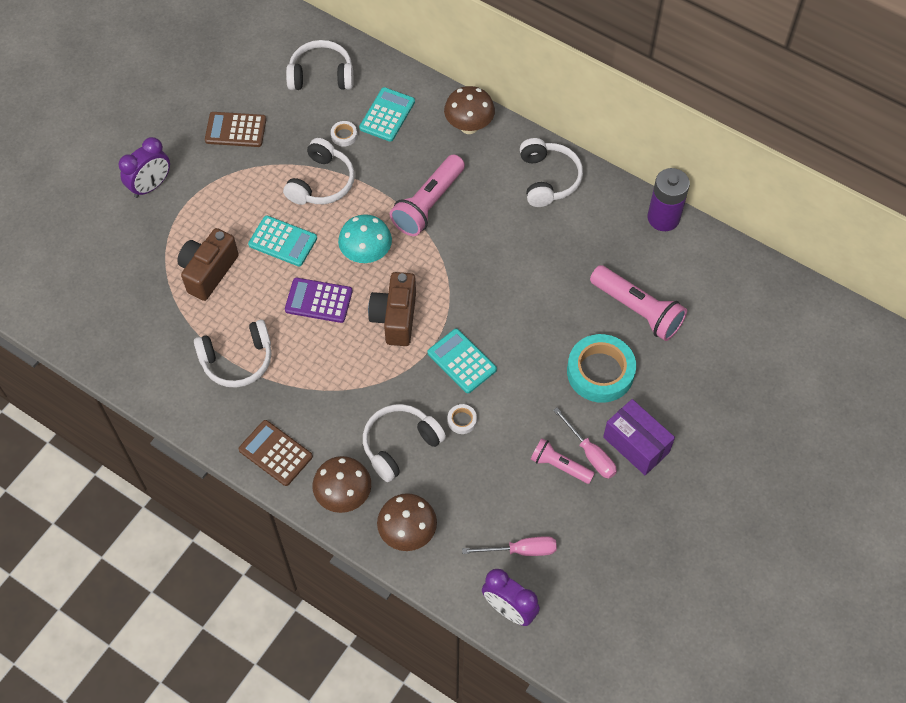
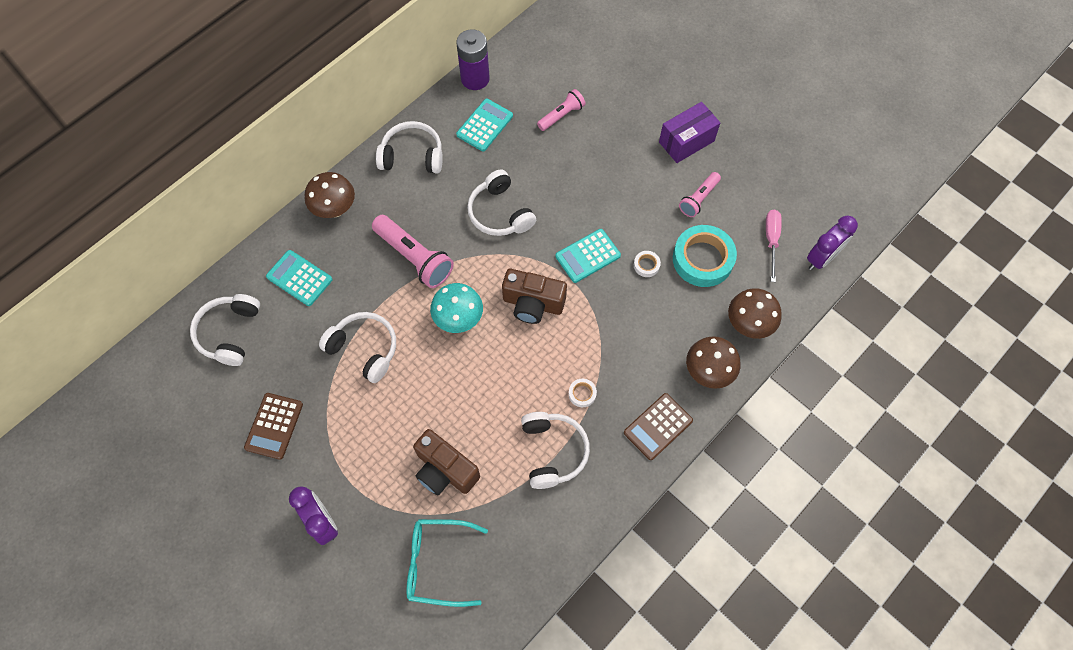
camera: 80 degrees left, 5 degrees up
turquoise calculator [248,216,317,266] -> turquoise calculator moved to [456,99,513,151]
purple calculator [285,278,352,323] -> none
white tape [331,121,357,147] -> white tape moved to [569,379,597,407]
white headphones [363,404,446,482] -> white headphones moved to [467,170,536,236]
pink screwdriver [553,407,617,479] -> none
turquoise tape [567,334,636,403] -> turquoise tape moved to [673,225,737,287]
pink flashlight [590,265,687,341] -> pink flashlight [537,89,586,131], size x0.60
none -> turquoise glasses [406,519,488,607]

